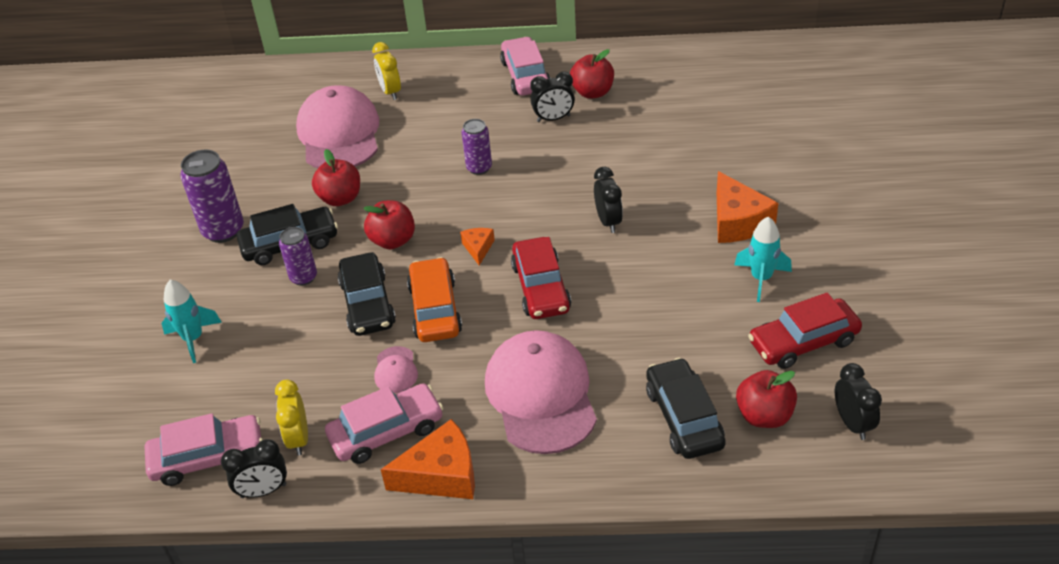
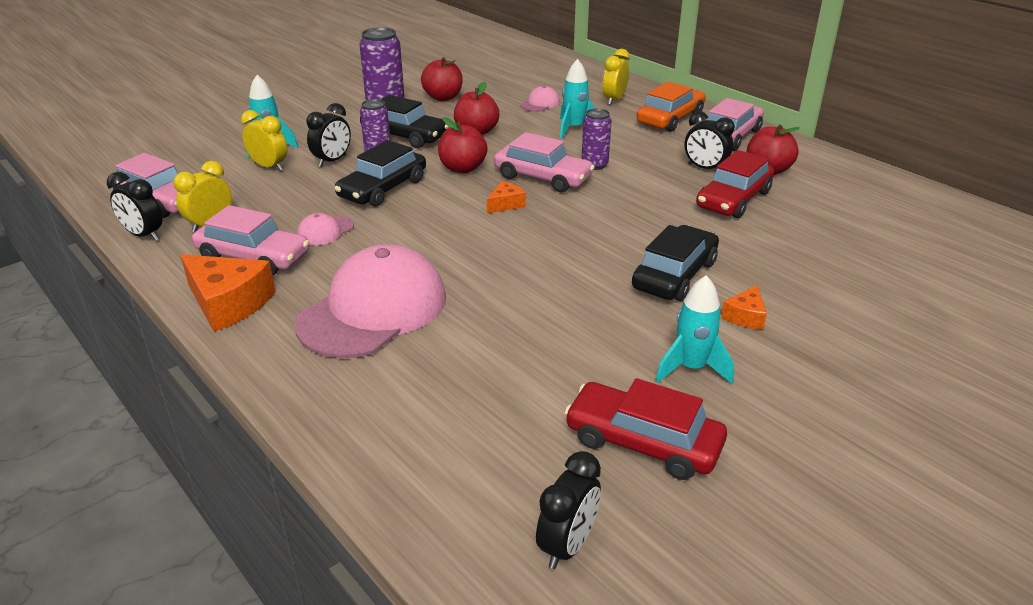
camera: 45 degrees right, 10 degrees down
pink cap [296,85,379,168] -> pink cap [520,86,560,112], size x0.42
orange car [407,257,462,342] -> orange car moved to [637,82,706,132]
red car [511,237,571,319] -> red car moved to [696,150,774,218]
black clock [594,167,623,233] -> black clock moved to [306,103,351,167]
black car [646,358,726,459] -> black car moved to [632,225,719,301]
orange cheese [717,171,778,243] -> orange cheese [721,285,767,330], size x0.52
red apple [736,370,797,428] -> red apple moved to [421,57,463,101]
none -> yellow clock [241,110,287,171]
none -> pink car [494,132,595,192]
none -> turquoise rocket [560,59,595,139]

